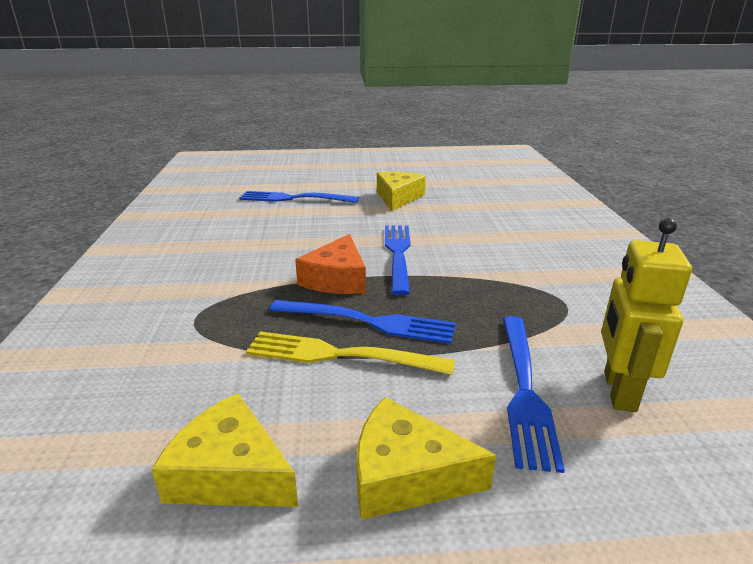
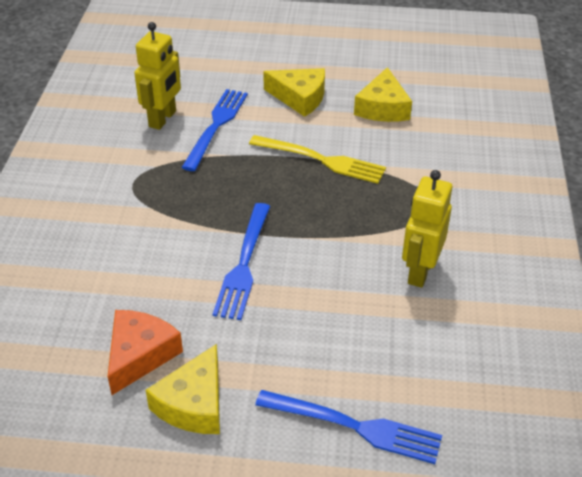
camera: 170 degrees left, 15 degrees up
yellow cheese [151,393,298,507] -> yellow cheese turned 60 degrees clockwise [354,67,412,122]
blue fork [269,300,456,344] -> none
orange cheese [295,234,366,294] -> orange cheese moved to [107,310,183,395]
none -> yellow robot [402,170,452,288]

